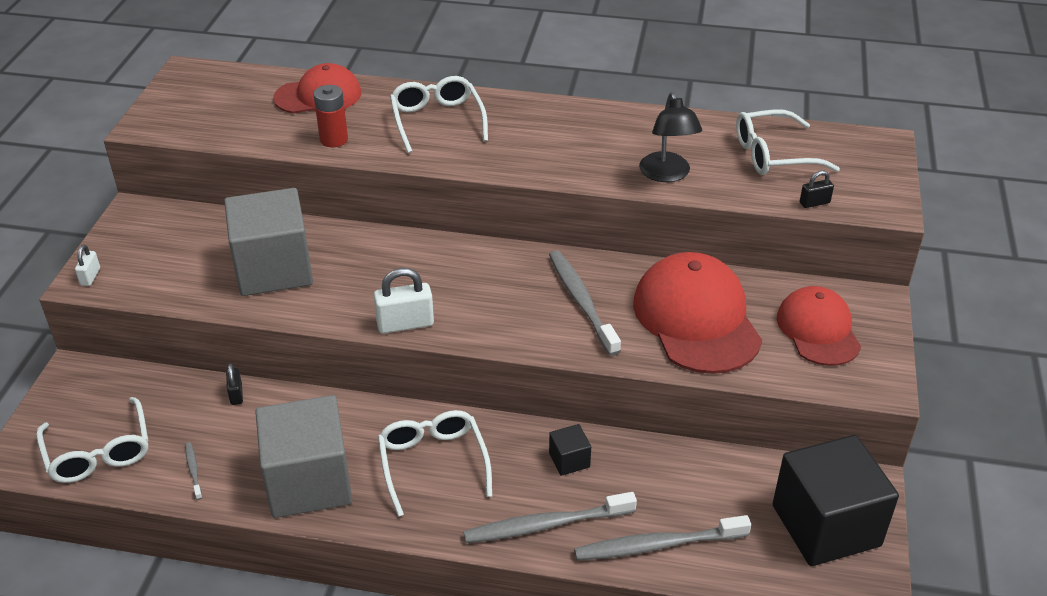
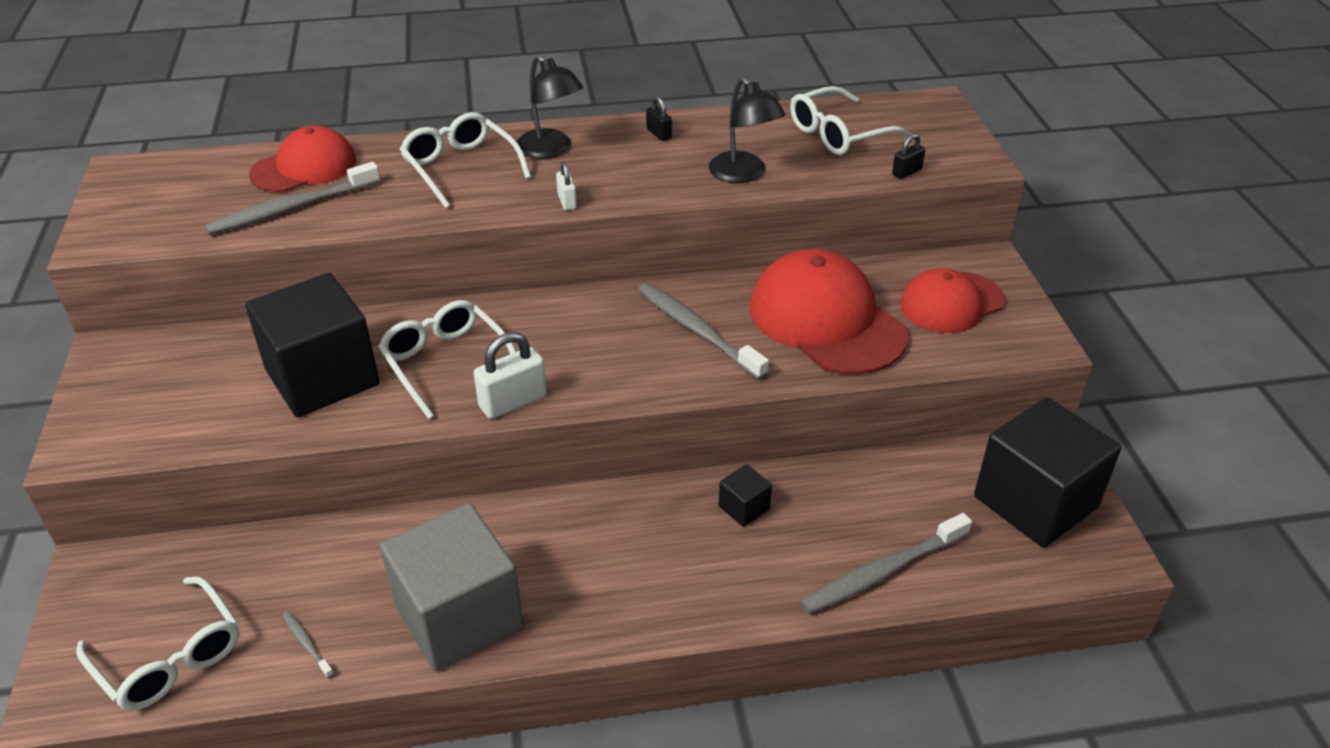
camera: 20 degrees left, 0 degrees up
white padlock [75,245,100,286] -> white padlock moved to [556,162,577,210]
grey cube [224,188,313,296] -> black cube [245,273,380,417]
black padlock [226,364,243,405] -> black padlock moved to [646,96,672,141]
red battery [313,85,348,147] -> none
white glasses [378,410,492,517] -> white glasses moved to [378,300,516,419]
grey toothbrush [463,492,637,543] -> grey toothbrush moved to [204,162,380,235]
red cap [777,286,861,366] -> red cap turned 90 degrees counterclockwise [900,268,1005,333]
none -> black lamp [517,55,583,159]

